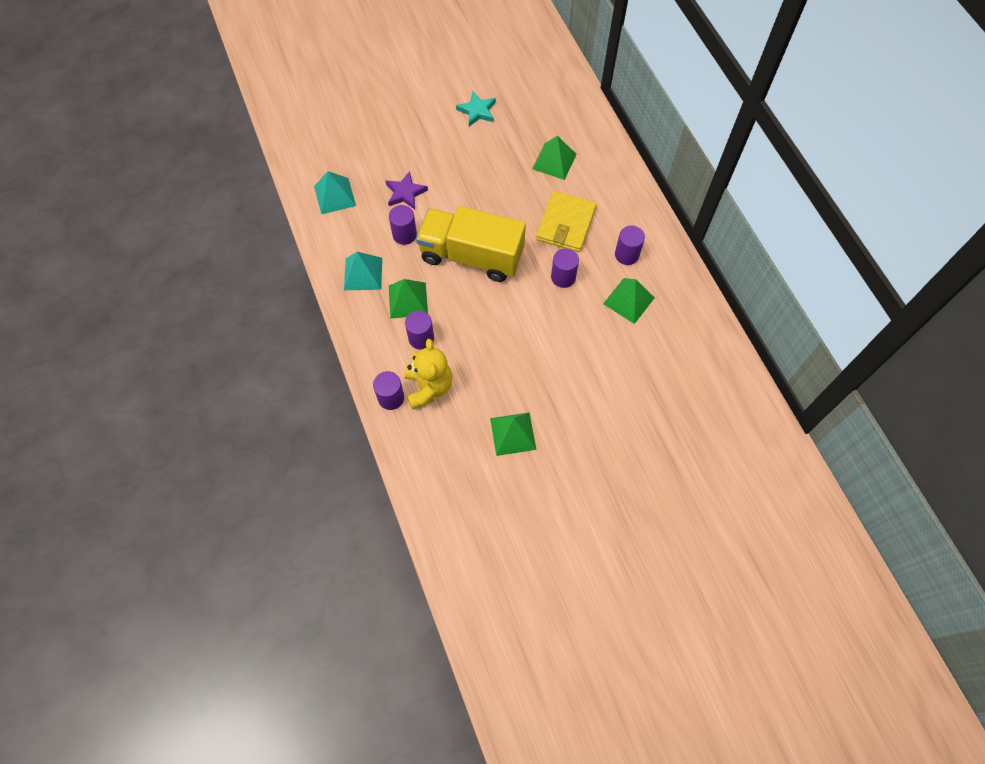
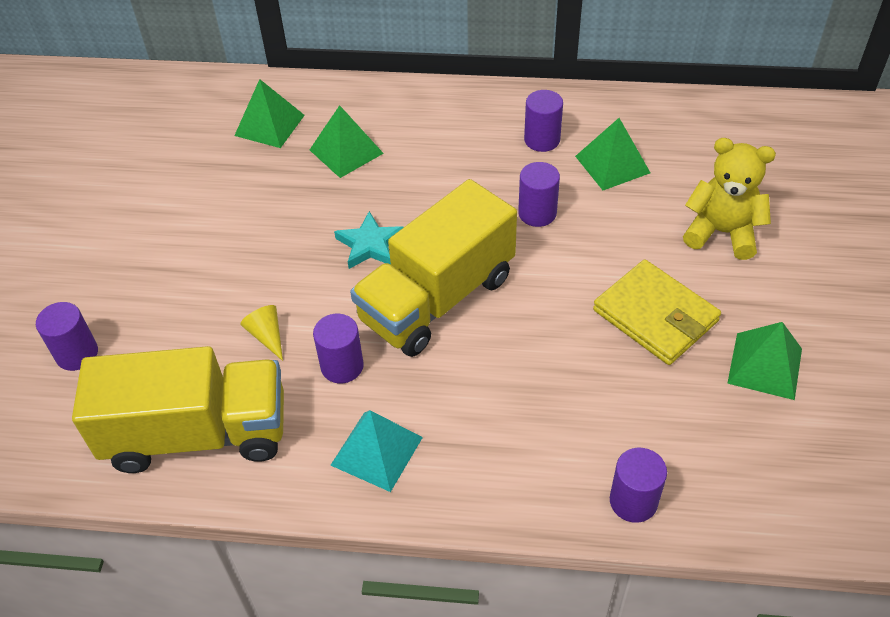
camera: 60 degrees left, 15 degrees down
turquoise pyramid [314,171,356,215] -> yellow truck [72,346,284,473]
purple star [386,171,428,210] -> yellow cone [240,305,283,361]
green pyramid [389,279,428,319] -> green pyramid moved to [234,79,305,148]
yellow teddy bear [404,339,452,410] -> yellow teddy bear moved to [683,138,776,260]
purple cylinder [405,310,434,350] -> purple cylinder moved to [36,302,98,371]
turquoise star [456,91,496,127] -> turquoise star moved to [334,211,404,269]
yellow wallet [536,191,597,252] -> yellow wallet moved to [593,260,721,365]

